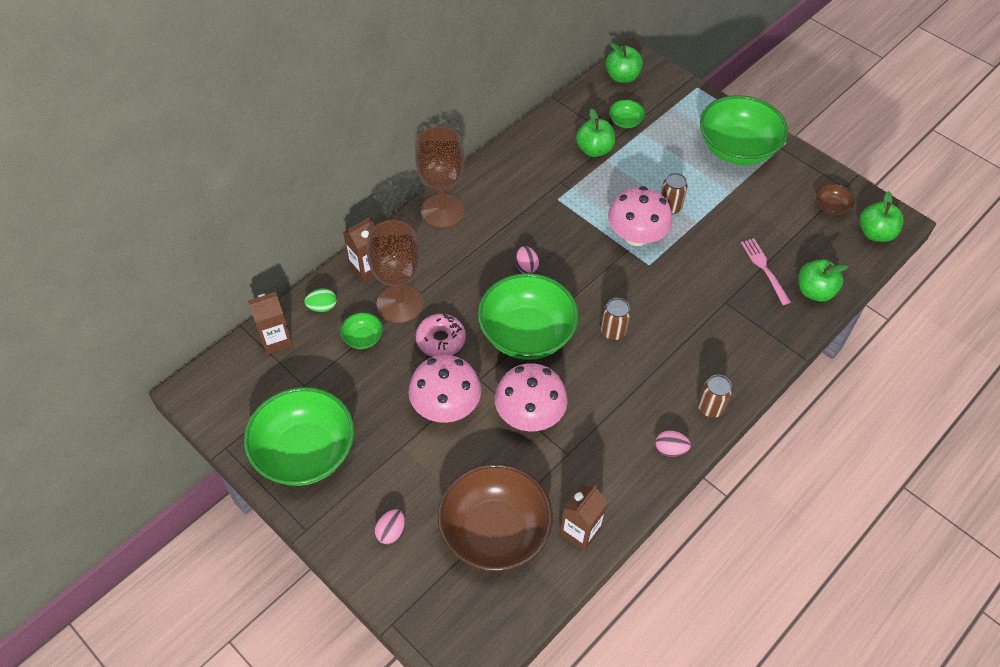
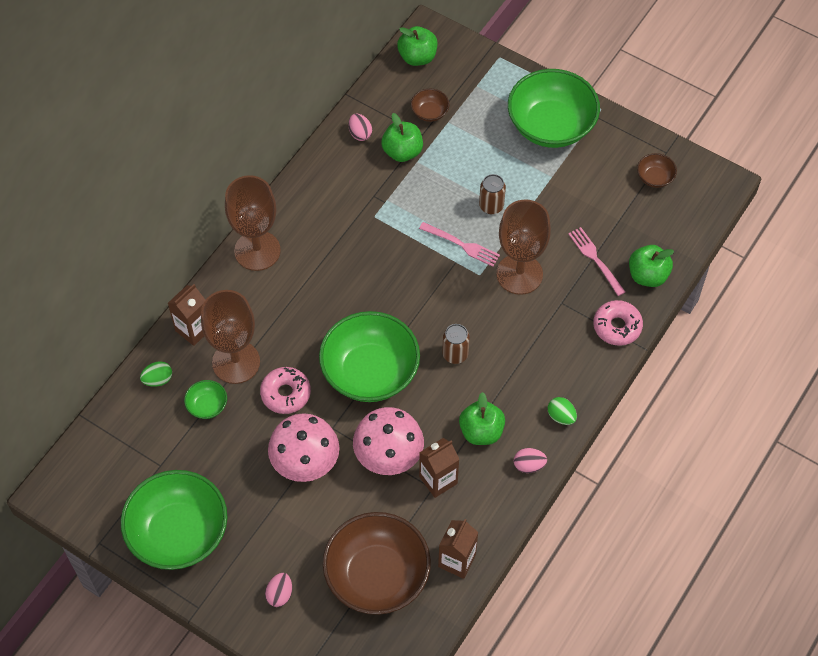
camera: 10 degrees left, 5 degrees up
brown carton [248,292,293,354] -> brown carton moved to [419,438,460,498]
pink egg [516,246,539,274] -> pink egg moved to [348,114,372,141]
pink mushroom [608,186,672,246] -> pink fork [419,222,500,267]
green bowl [609,100,645,128] -> brown bowl [411,89,450,122]
brown can [698,375,732,418] -> green egg [548,397,577,425]
green apple [860,191,904,242] -> green apple moved to [459,392,505,445]
none -> brown goblet [496,199,551,295]
none -> pink donut [593,300,643,346]

